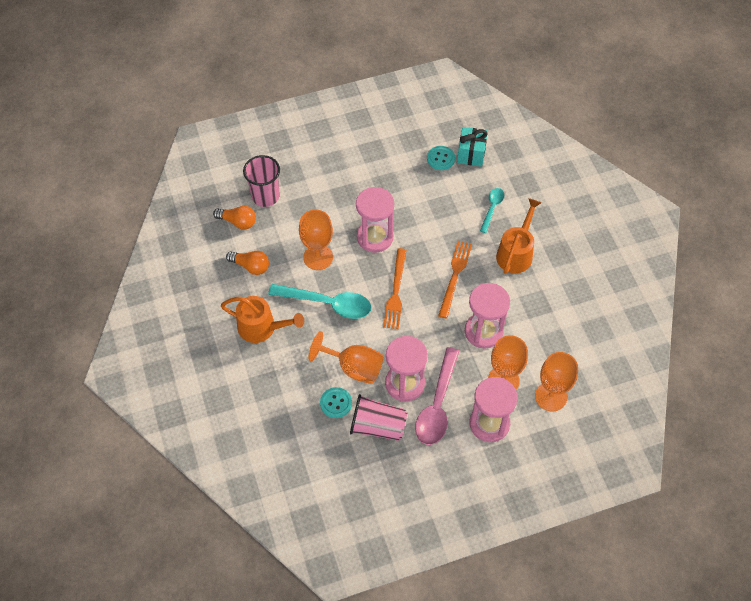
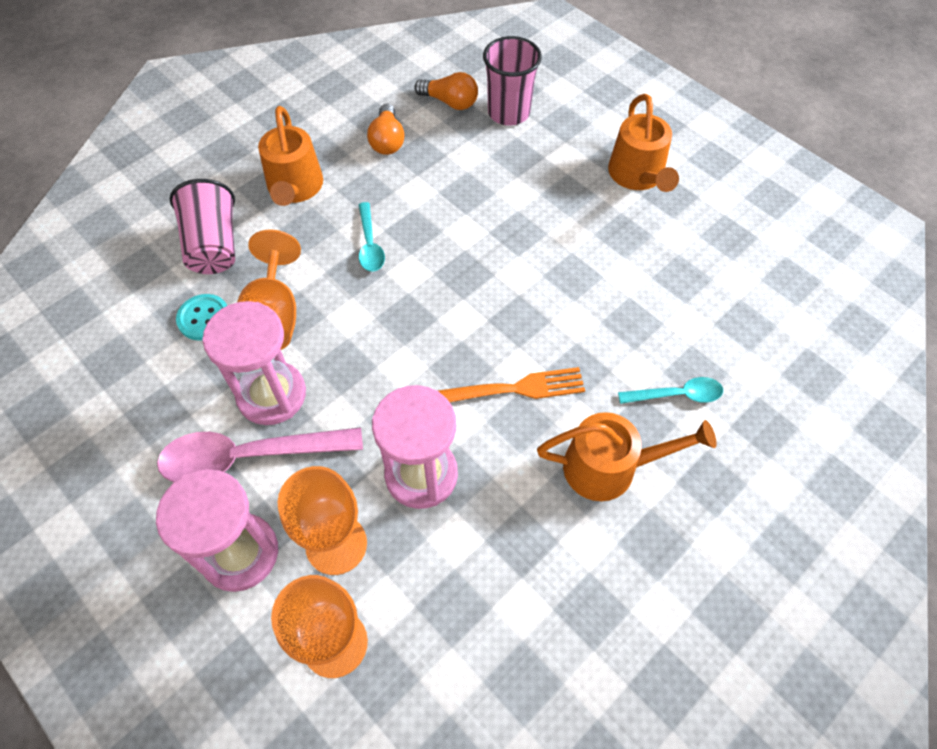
camera: 65 degrees right, 0 degrees up
orange light bulb [213,206,256,230] -> orange light bulb turned 60 degrees counterclockwise [414,72,478,110]
turquoise spoon [268,284,371,319] -> turquoise spoon [359,202,385,271], size x0.54
orange goblet [299,210,333,270] -> none
pink cup [350,394,407,441] -> pink cup moved to [170,179,235,274]
pink hourglass [356,187,394,253] -> none
orange fork [383,248,406,329] -> none
turquoise button [427,146,455,170] -> none
turquoise gift [457,127,488,167] -> none
none -> orange watering can [608,94,679,192]

